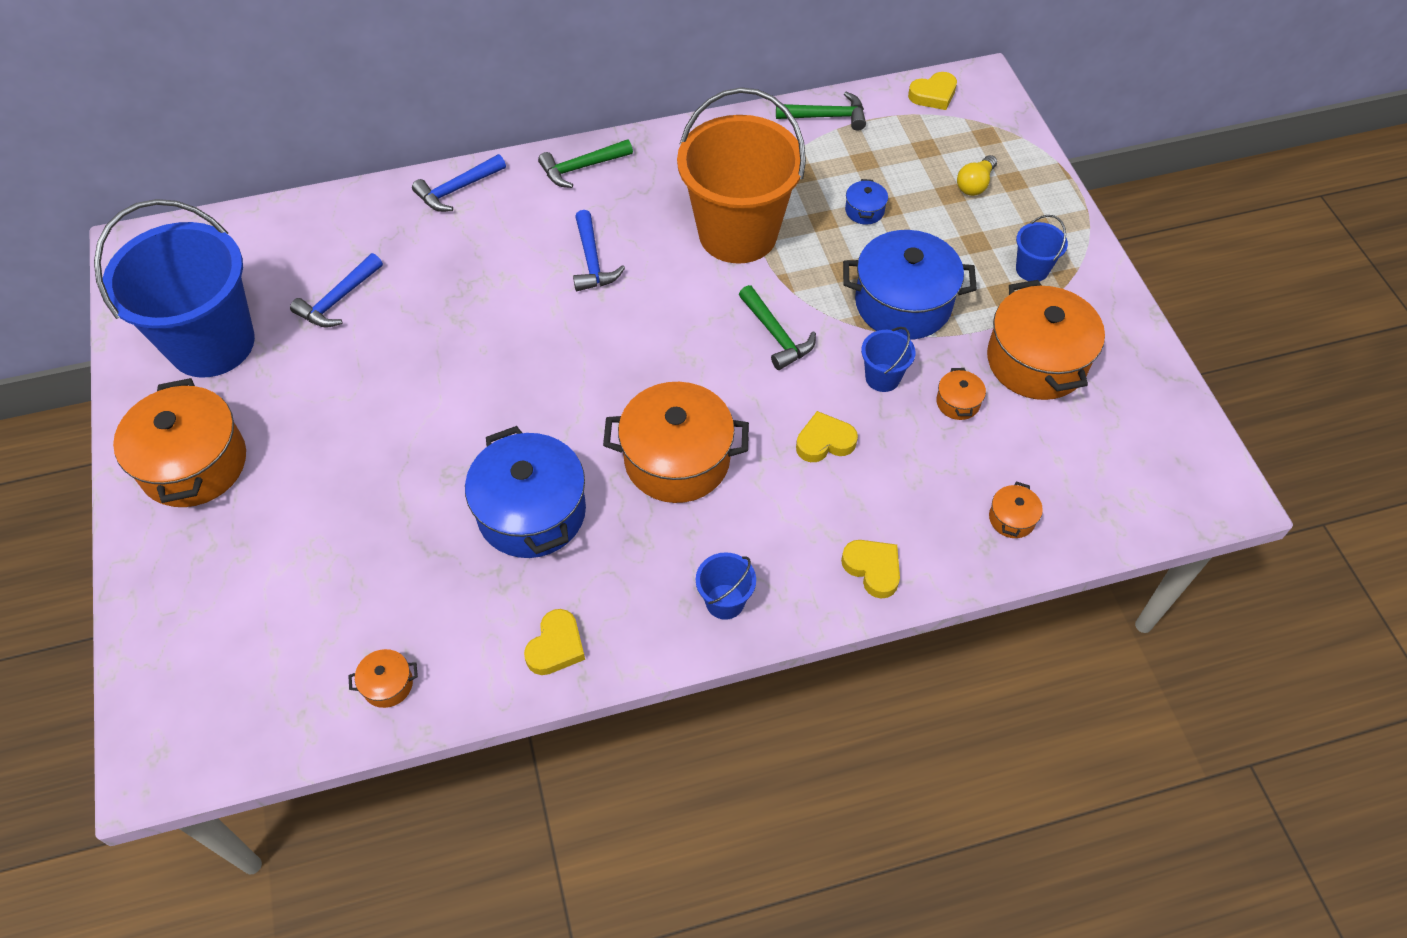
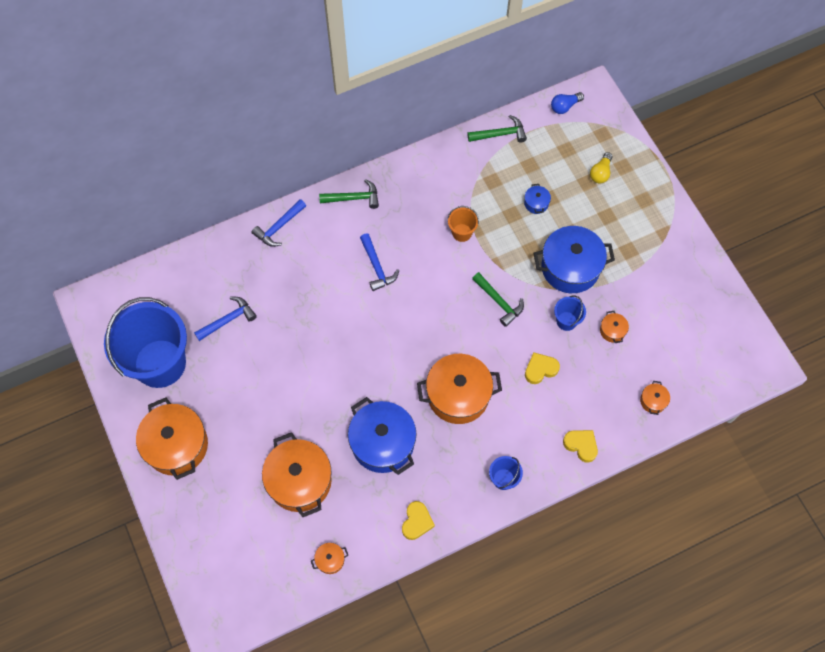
camera: 10 degrees left, 10 degrees up
blue hammer [290,253,383,328] -> blue hammer turned 150 degrees counterclockwise [194,296,257,341]
green hammer [538,139,633,188] -> green hammer turned 150 degrees counterclockwise [319,179,379,209]
orange bucket [677,87,806,264] -> orange bucket [448,206,479,242], size x0.41
yellow heart [908,72,957,110] -> blue light bulb [551,92,584,114]
orange pot [987,280,1105,400] -> orange pot moved to [262,432,332,517]
blue bucket [1016,215,1068,282] -> none

